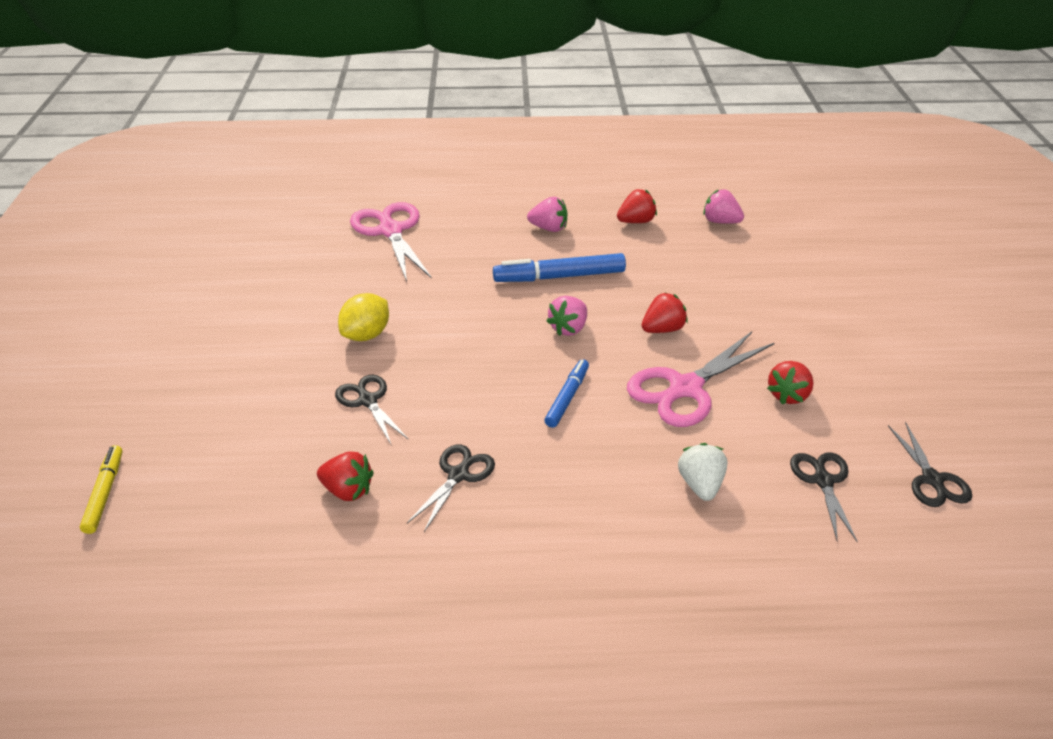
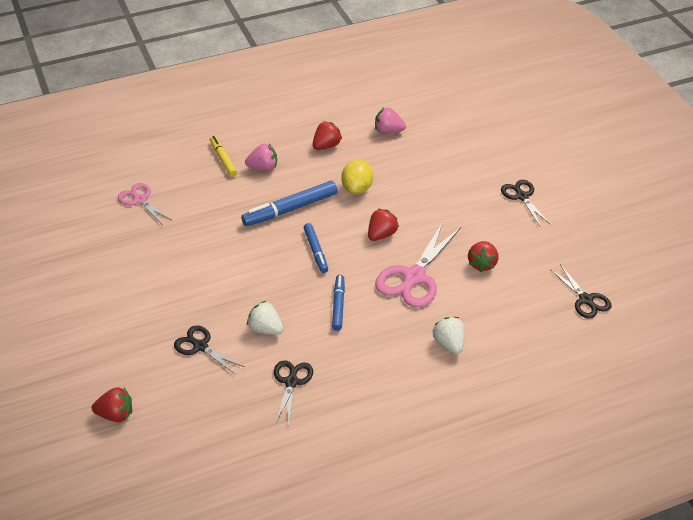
camera: 20 degrees left, 5 degrees up
yellow marker [80,445,123,534] -> yellow marker moved to [210,136,237,177]
red strawberry [317,451,374,501] -> red strawberry moved to [92,387,132,422]
yellow lemon [338,293,389,341] -> yellow lemon moved to [341,160,373,194]
pink scissors [350,202,432,282] -> pink scissors [118,183,172,224], size x0.59
pink strawberry [547,296,587,336] -> blue marker [304,223,328,273]
black scissors [790,452,858,542] -> black scissors moved to [501,180,550,226]
none -> white strawberry [247,301,283,335]

